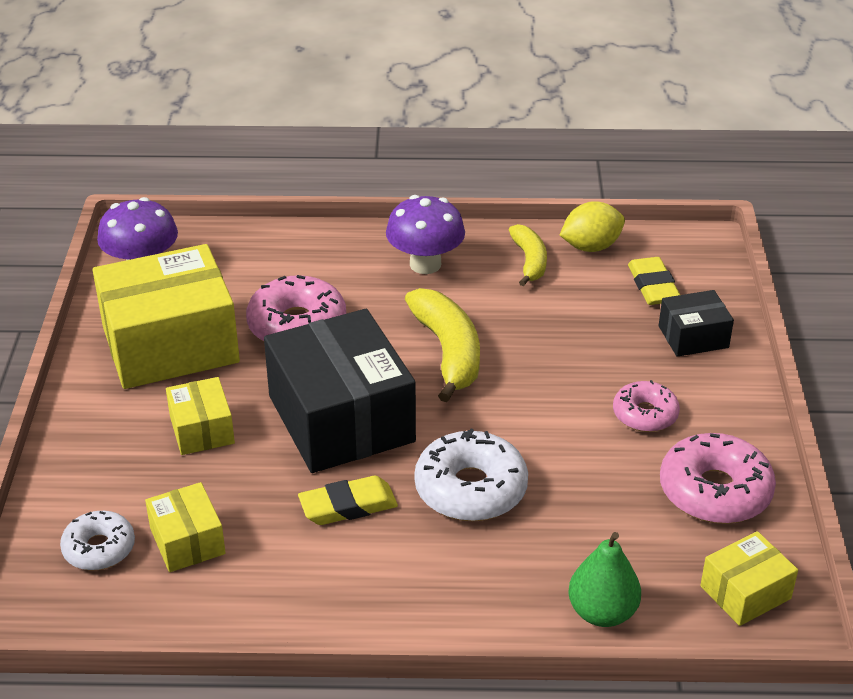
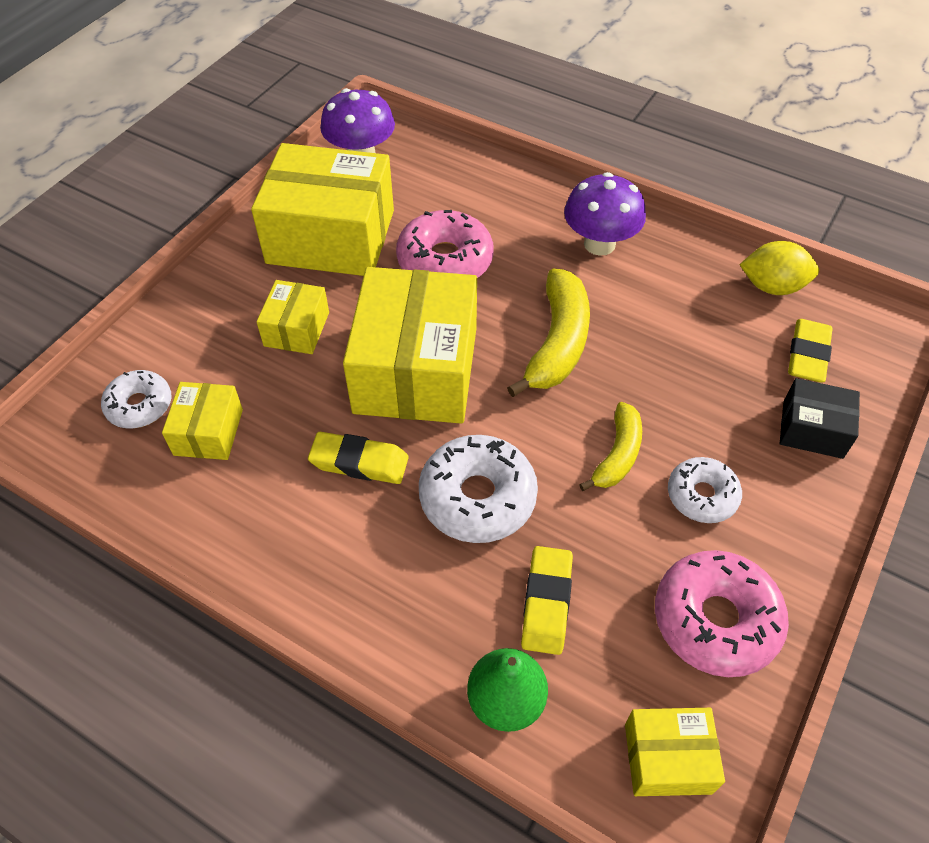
camera: 30 degrees right, 15 degrees up
black box [264,309,416,473] -> yellow box [343,267,477,424]
yellow banana [509,224,547,286] -> yellow banana moved to [579,402,642,491]
pink donut [613,380,680,432] -> white donut [668,457,742,523]
none -> yellow eraser [521,546,573,655]

